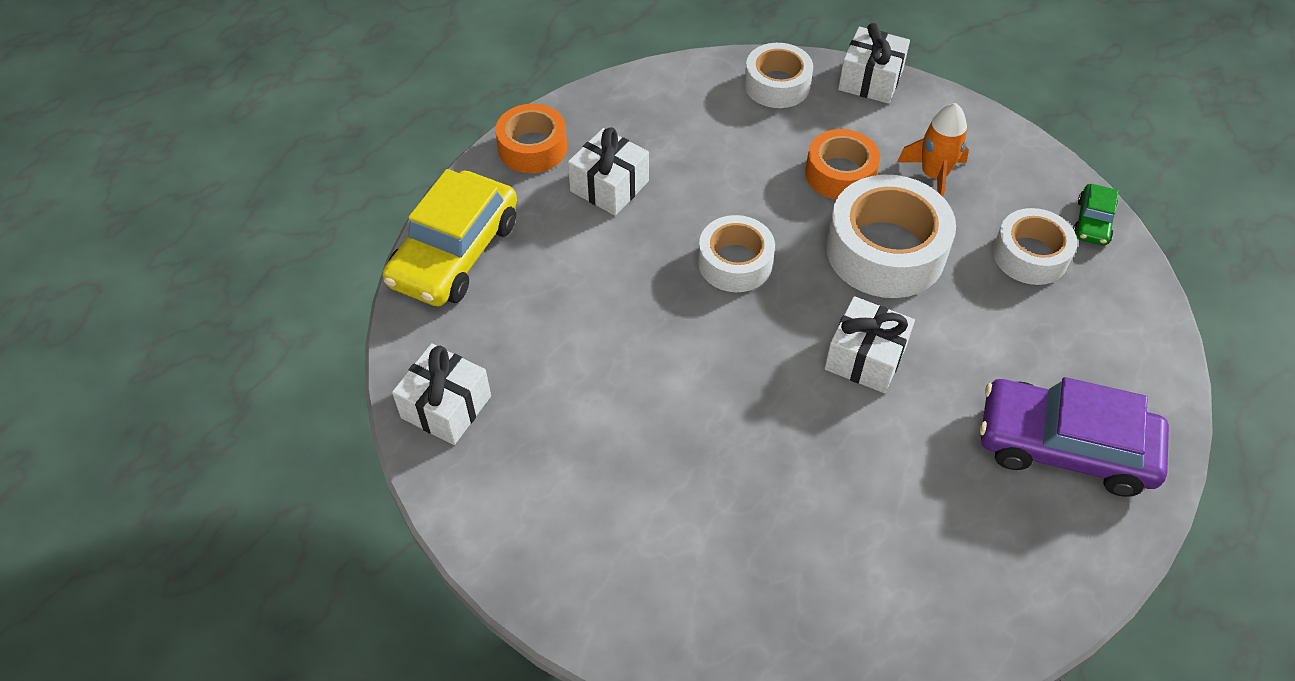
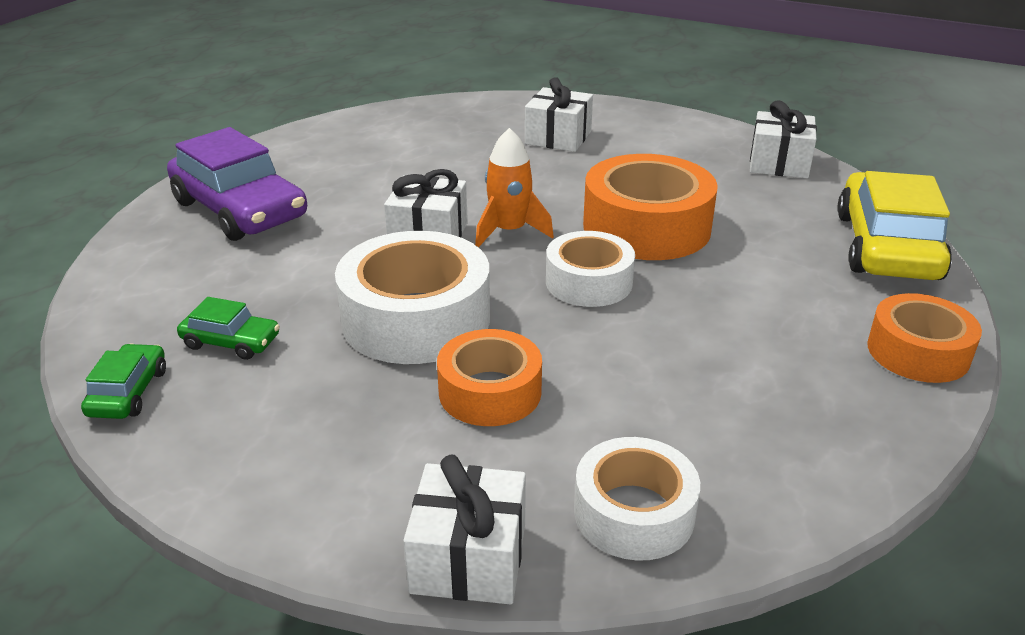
camera: 165 degrees right, 20 degrees down
white gift [568,127,649,216] -> white gift moved to [525,77,593,152]
orange rocket [897,103,969,197] -> orange rocket moved to [475,128,554,248]
purple car [980,377,1169,497] -> purple car turned 45 degrees clockwise [167,127,307,241]
white tape [993,208,1077,285] -> green car [177,297,280,360]
none -> orange tape [583,154,718,260]

